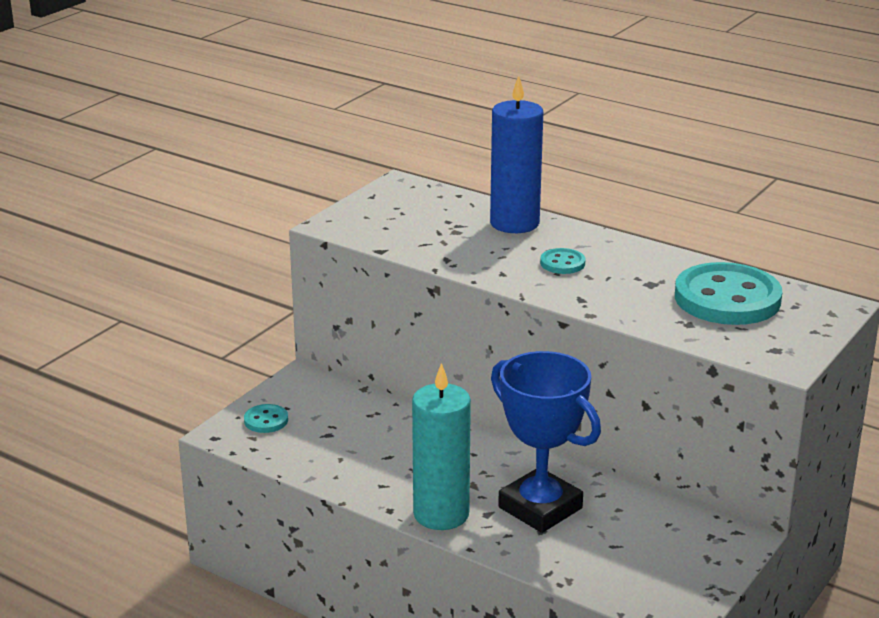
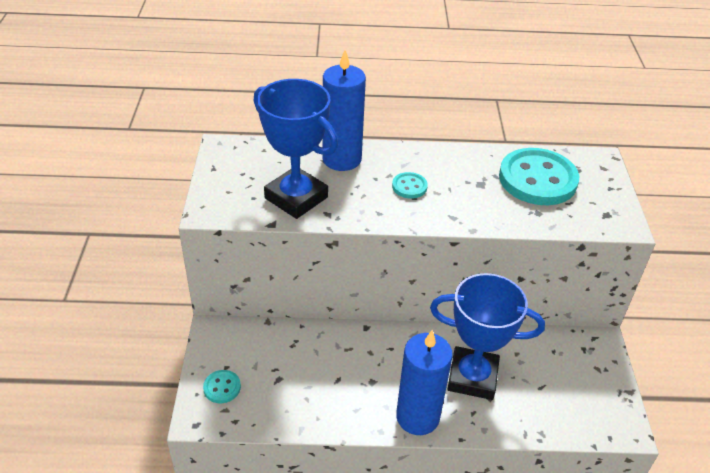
camera: 35 degrees left, 15 degrees up
turquoise candle [412,363,471,530] -> blue candle [396,330,453,435]
none -> blue trophy [254,79,338,219]

